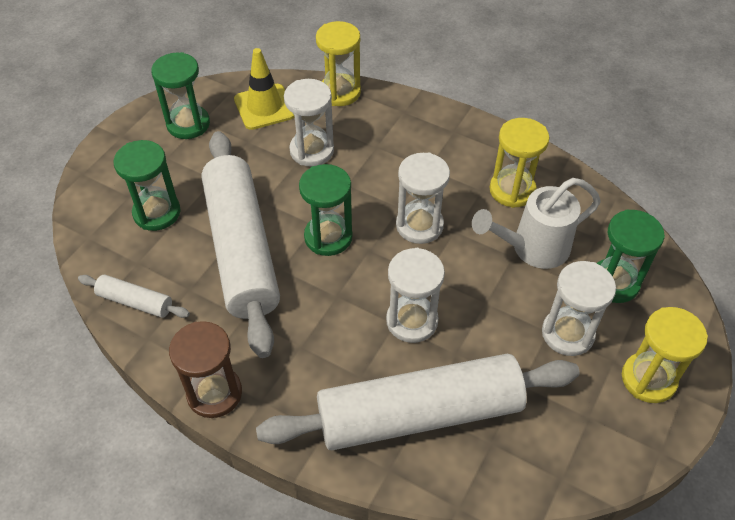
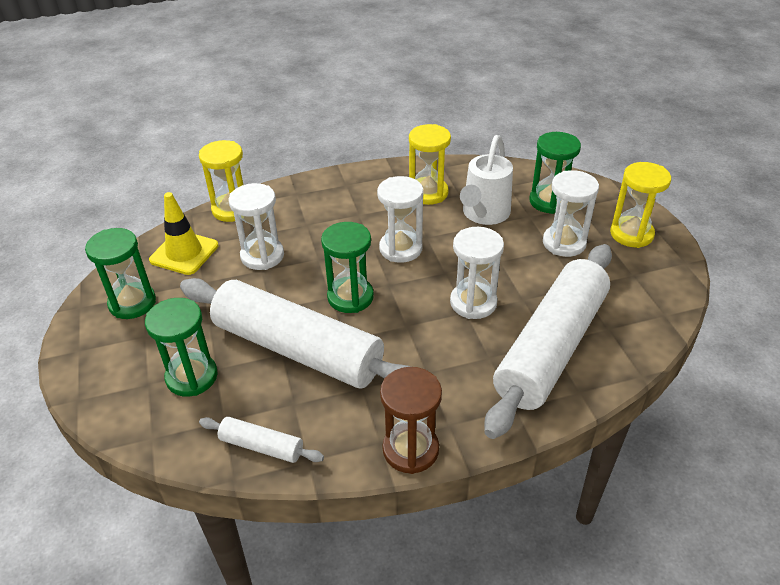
camera: 45 degrees left, 10 degrees down
white rolling pin [78,275,190,318] -> white rolling pin turned 45 degrees clockwise [199,417,324,463]

